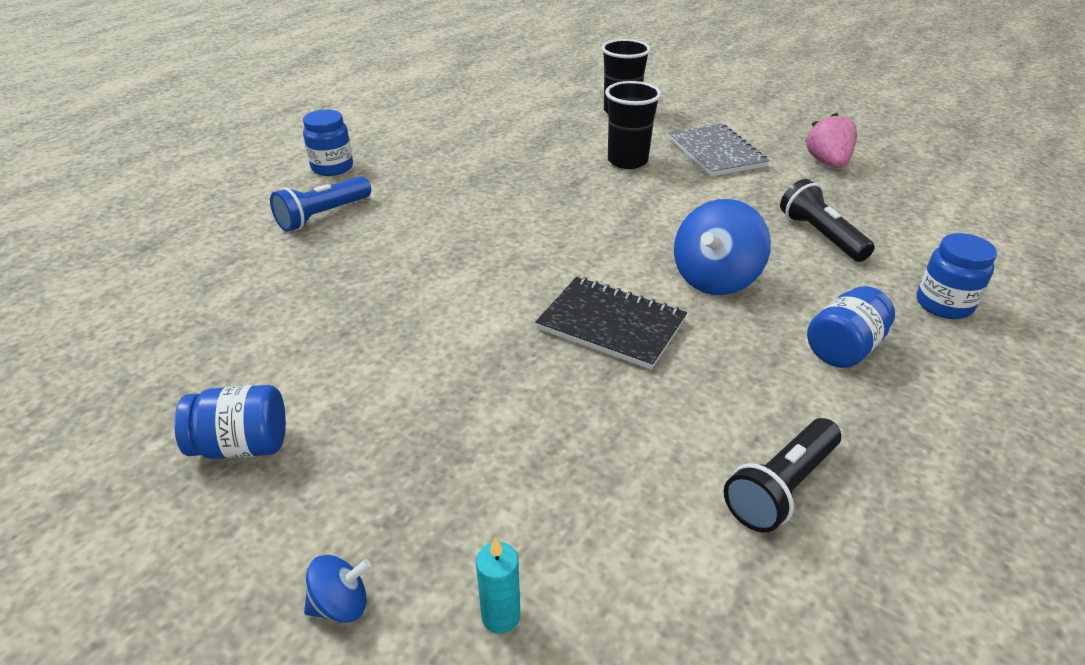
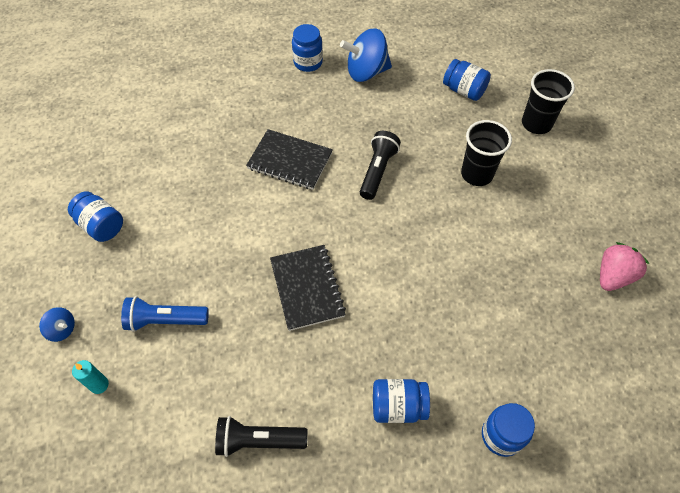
camera: 45 degrees right, 20 degrees up
blue flashlight [270,176,371,232] -> blue flashlight moved to [121,296,209,332]
grey notebook [668,124,769,177] -> none
blue spinning top [674,199,771,295] -> blue spinning top moved to [340,28,392,82]
black flashlight [780,179,875,262] -> black flashlight moved to [360,131,401,200]
none -> black notebook [246,129,333,190]
none -> blue jar [443,59,491,101]

